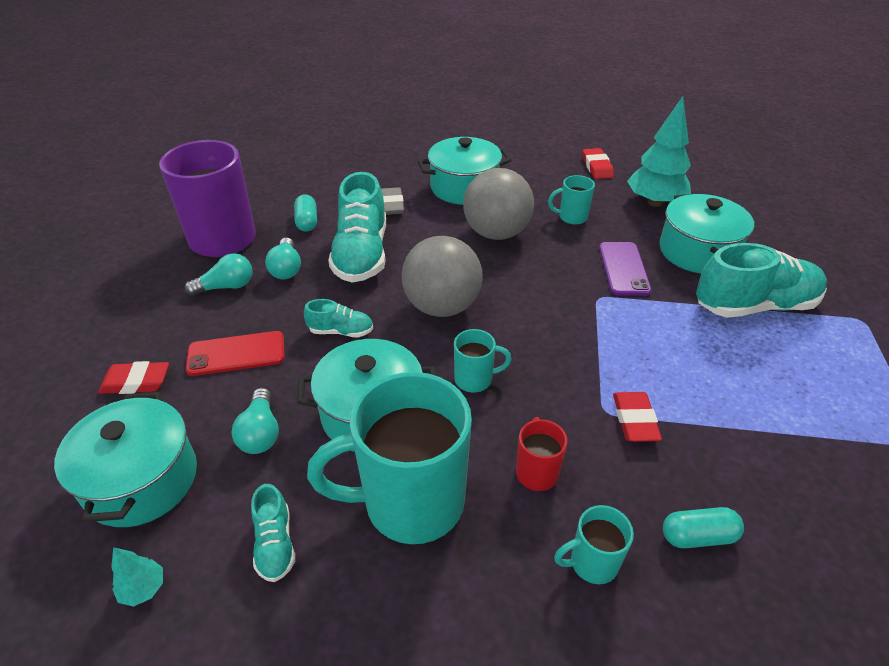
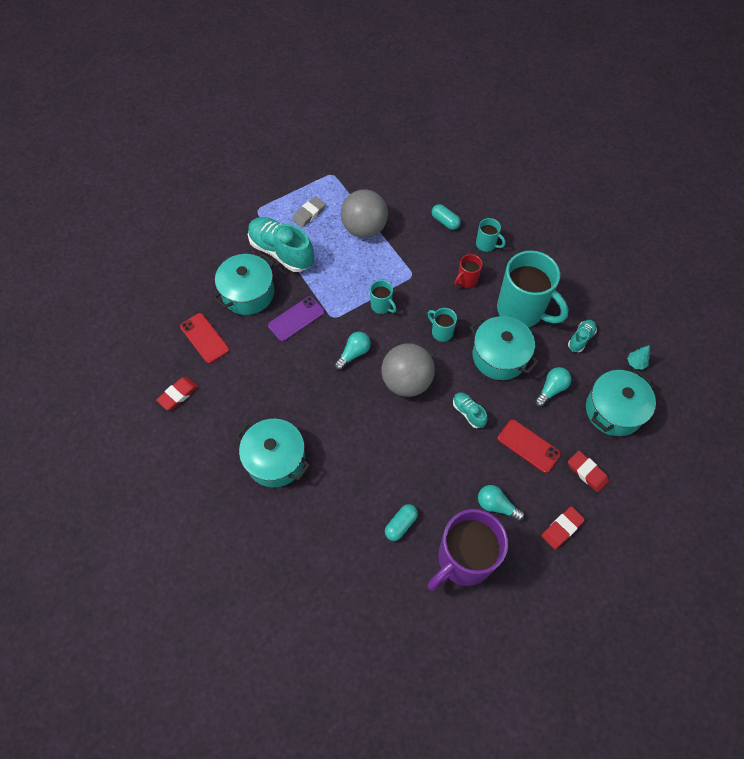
camera: 130 degrees left, 20 degrees up
turquoise light bulb [265,238,301,279] -> turquoise light bulb moved to [334,332,371,370]
turquoise shoe [328,172,386,283] -> none
grey eraser [381,187,404,215] -> grey eraser moved to [292,196,326,228]
grey ball [463,168,534,240] -> grey ball moved to [341,190,388,238]
turquoise mug [548,175,595,225] -> turquoise mug moved to [370,280,397,314]
red eraser [613,392,662,442] -> red eraser moved to [541,506,585,549]
turquoise tree [627,96,691,207] -> red phone [180,313,229,364]

